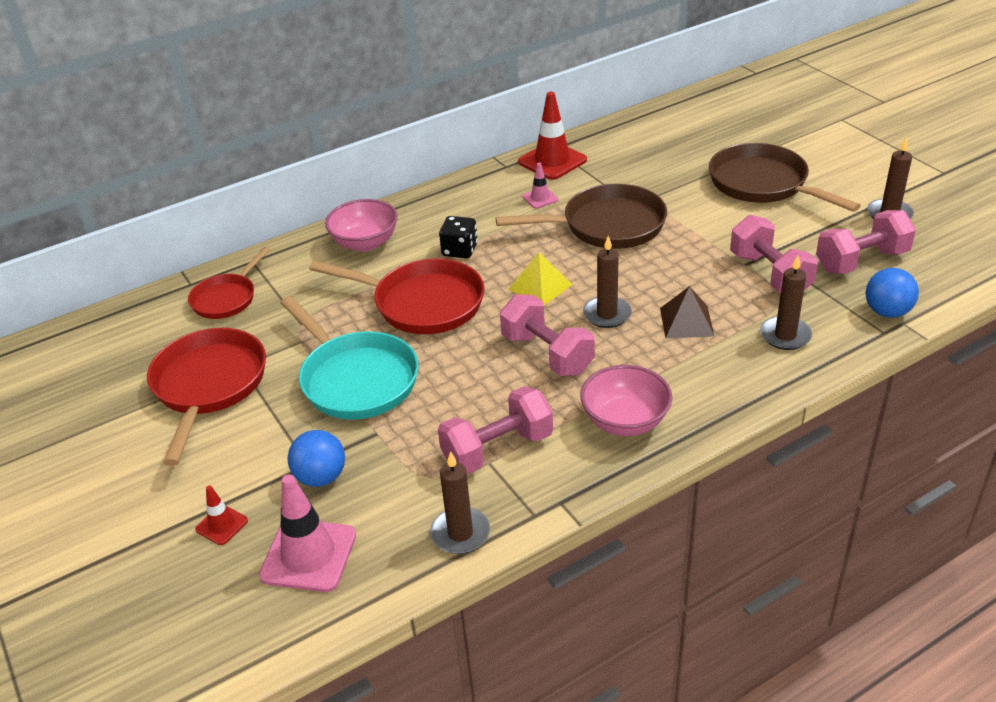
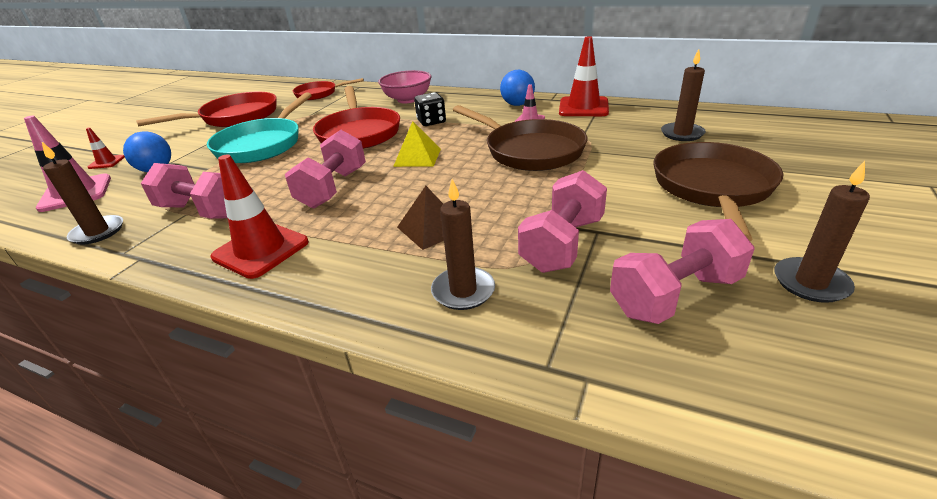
camera: 55 degrees right, 5 degrees down
pink bowl [580,365,672,436] -> red traffic cone [211,154,309,279]
brown candle [583,236,632,328] -> brown candle moved to [661,49,706,141]
pink dumbbell [816,210,916,274] -> pink dumbbell turned 60 degrees counterclockwise [610,219,755,324]
blue ball [866,268,919,318] -> blue ball moved to [500,70,535,106]

